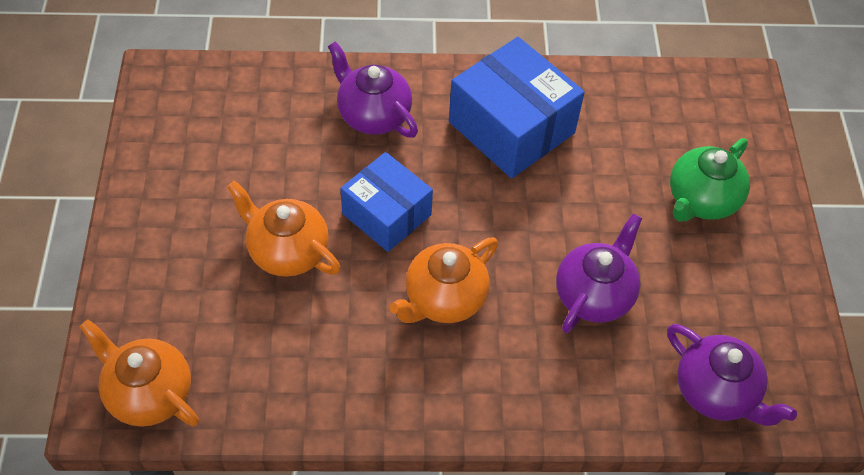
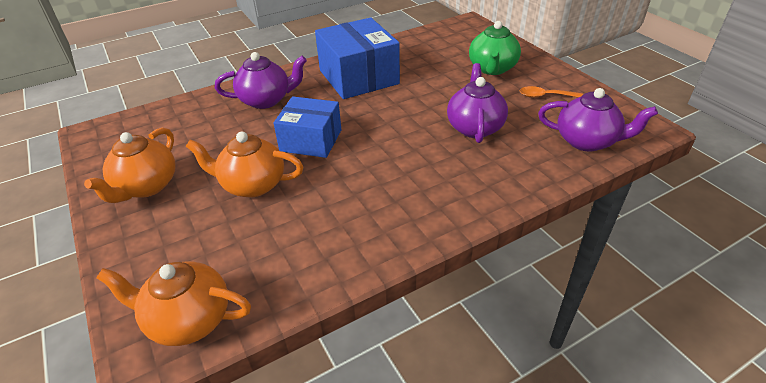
camera: 25 degrees left, 15 degrees down
purple teapot [328,41,418,138] -> purple teapot turned 150 degrees clockwise [215,52,307,109]
orange teapot [389,237,498,323] -> orange teapot moved to [84,128,176,203]
blue box [449,37,585,178] -> blue box turned 45 degrees clockwise [315,18,400,99]
none -> orange spoon [520,86,583,98]

